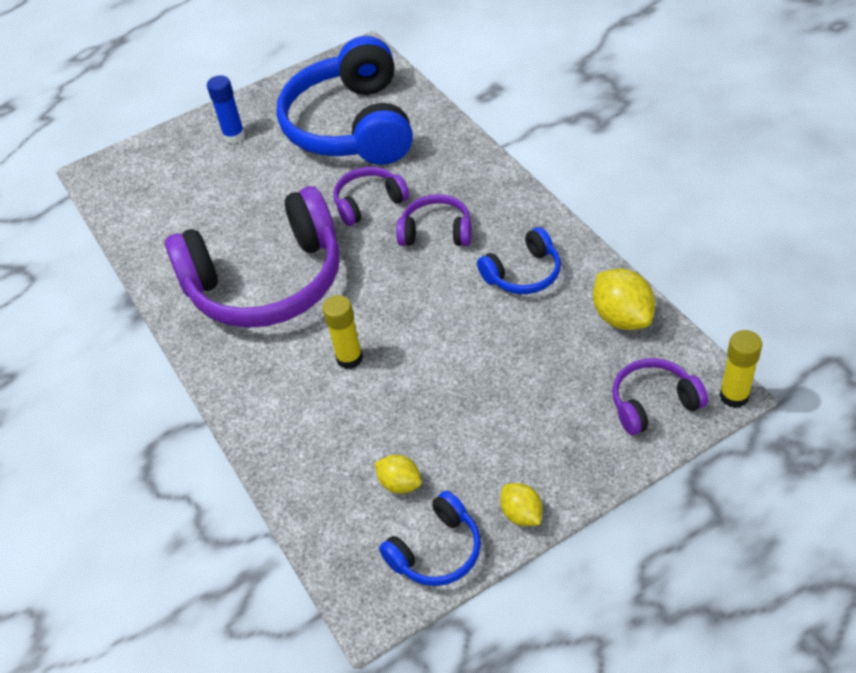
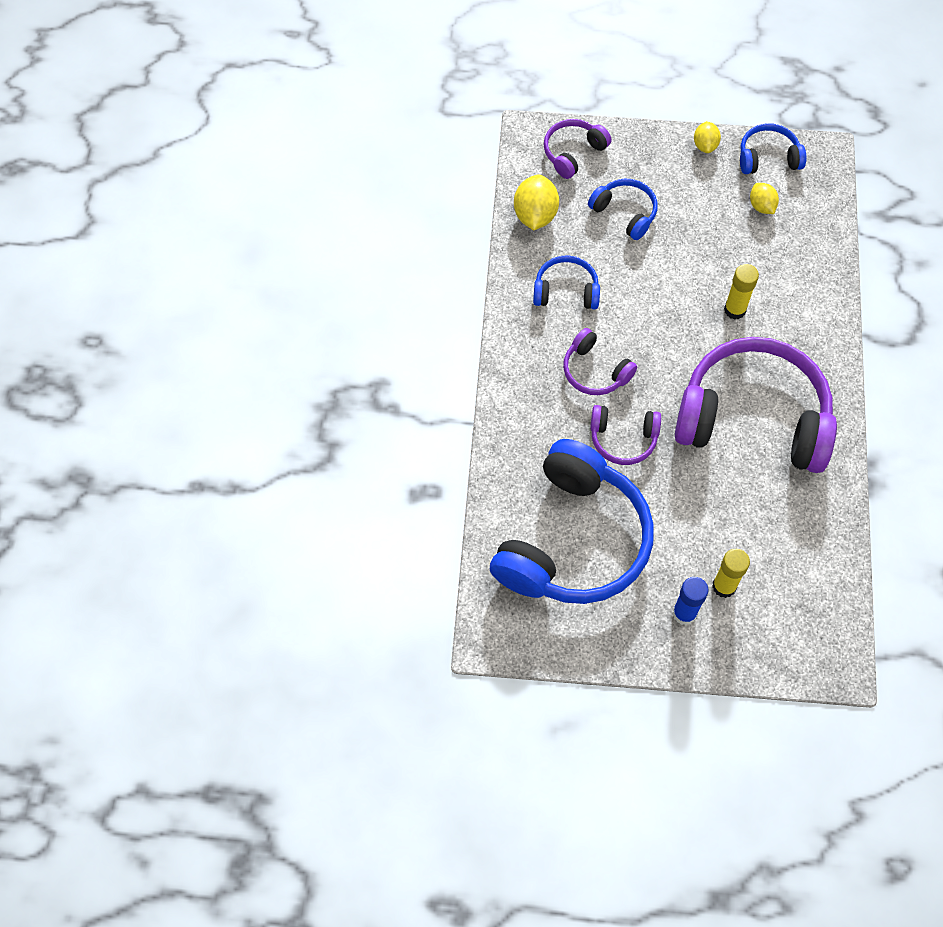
camera: 150 degrees left, 15 degrees up
purple headphones [612,358,708,435] -> purple headphones turned 120 degrees clockwise [544,119,611,179]
yellow glue stick [719,330,762,408] -> yellow glue stick moved to [712,549,750,598]
none -> blue headphones [588,179,658,240]

